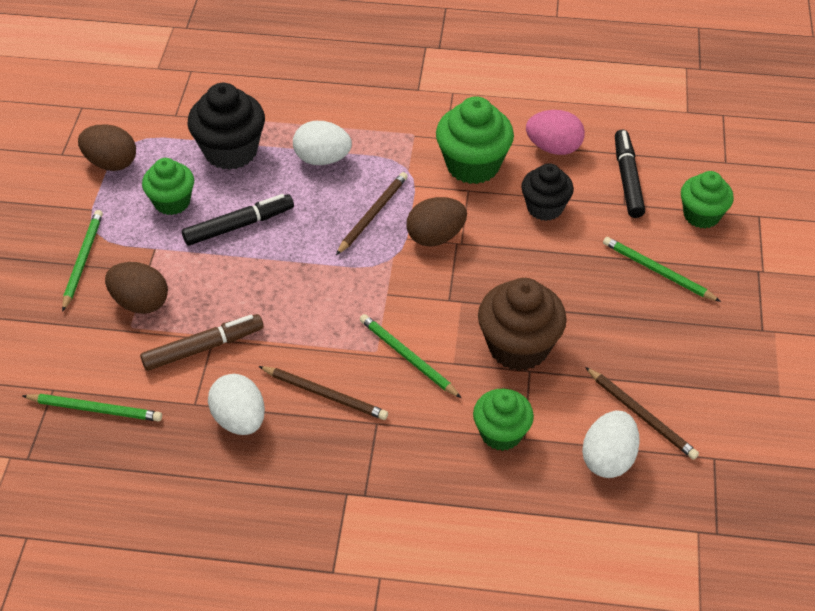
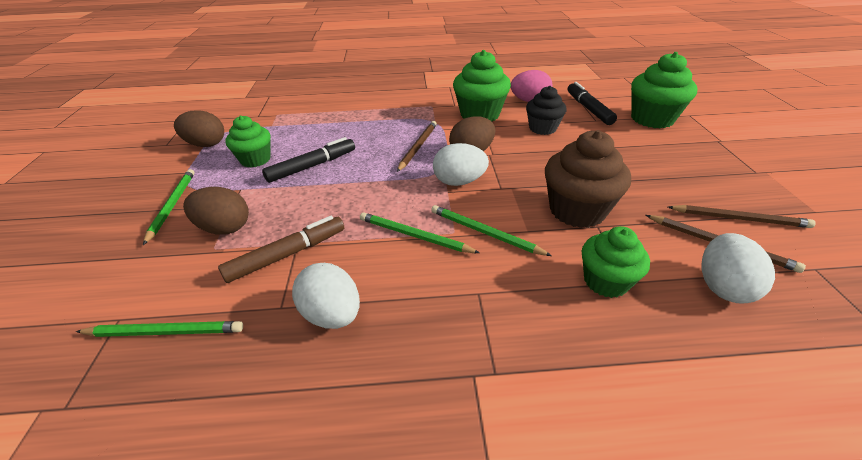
camera: 10 degrees left, 10 degrees down
black cupcake [188,83,265,170] -> none
brown pencil [259,366,388,420] -> brown pencil moved to [668,205,816,228]
white egg [293,121,352,165] -> white egg moved to [433,143,489,186]
green pencil [603,237,721,302] -> green pencil moved to [360,212,480,253]
green cupcake [681,171,734,229] -> green cupcake [631,52,698,128], size x1.53

